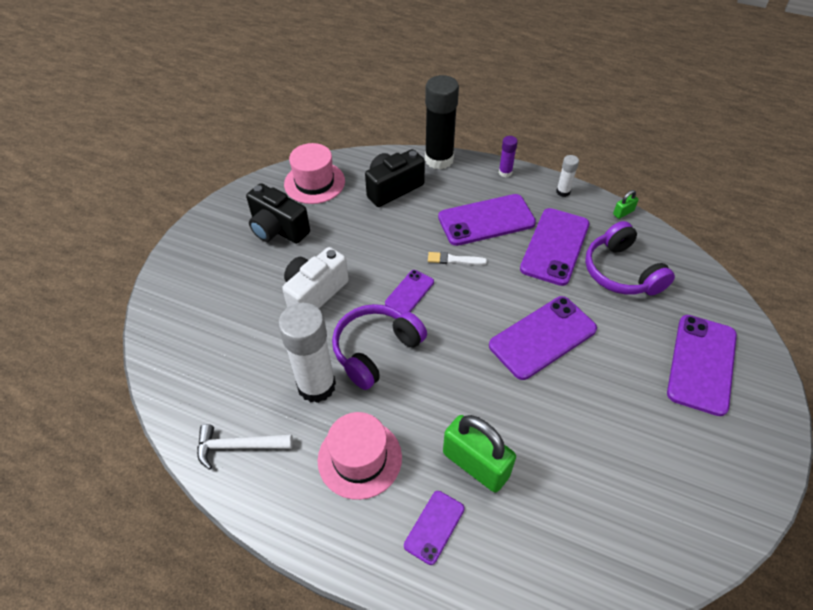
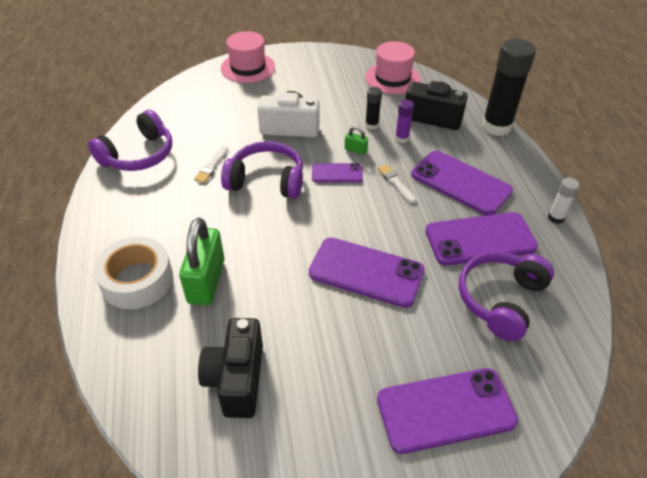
camera: 55 degrees right, 5 degrees down
white hammer [197,424,293,470] -> purple headphones [88,110,172,171]
black camera [246,183,310,244] -> black camera moved to [198,318,263,418]
white glue stick [278,303,336,403] -> white brush [194,146,228,183]
pink hat [318,412,402,500] -> pink hat moved to [221,31,275,83]
purple phone [404,491,465,565] -> white tape [94,237,173,309]
purple glue stick [499,136,518,177] -> purple glue stick moved to [395,100,414,143]
green padlock [613,190,639,219] -> green padlock moved to [345,126,368,155]
none -> black glue stick [365,87,382,129]

